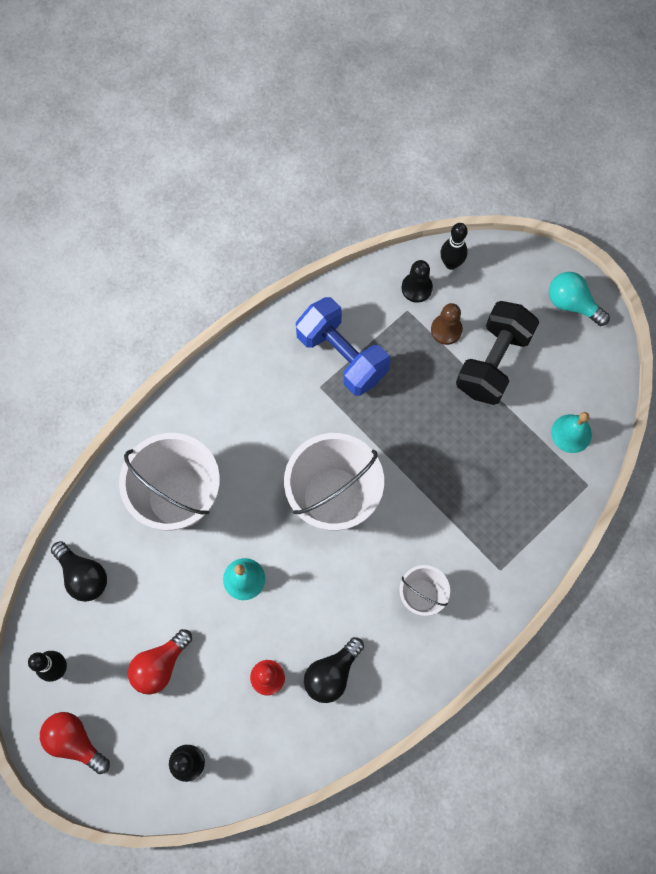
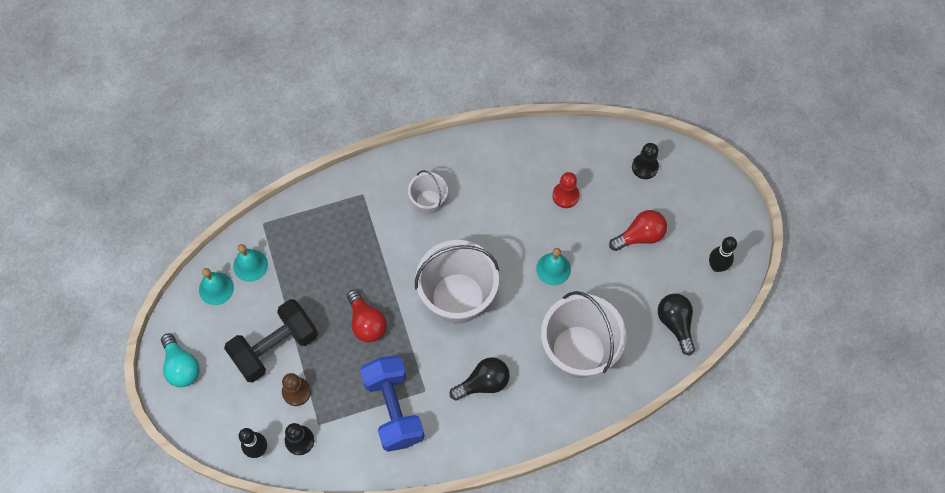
camera: 155 degrees left, 5 degrees down
red light bulb [40,712,110,774] -> red light bulb moved to [347,289,387,342]
black light bulb [304,637,364,703] -> black light bulb moved to [450,357,510,401]
none -> turquoise bell [199,268,234,305]

